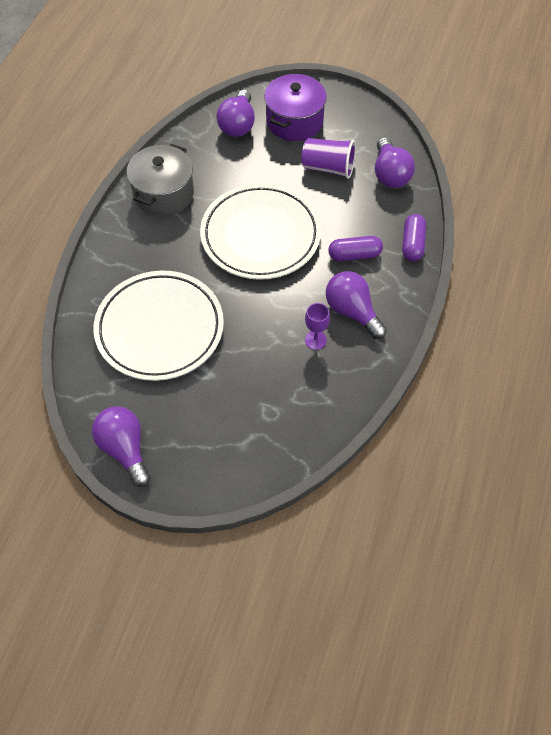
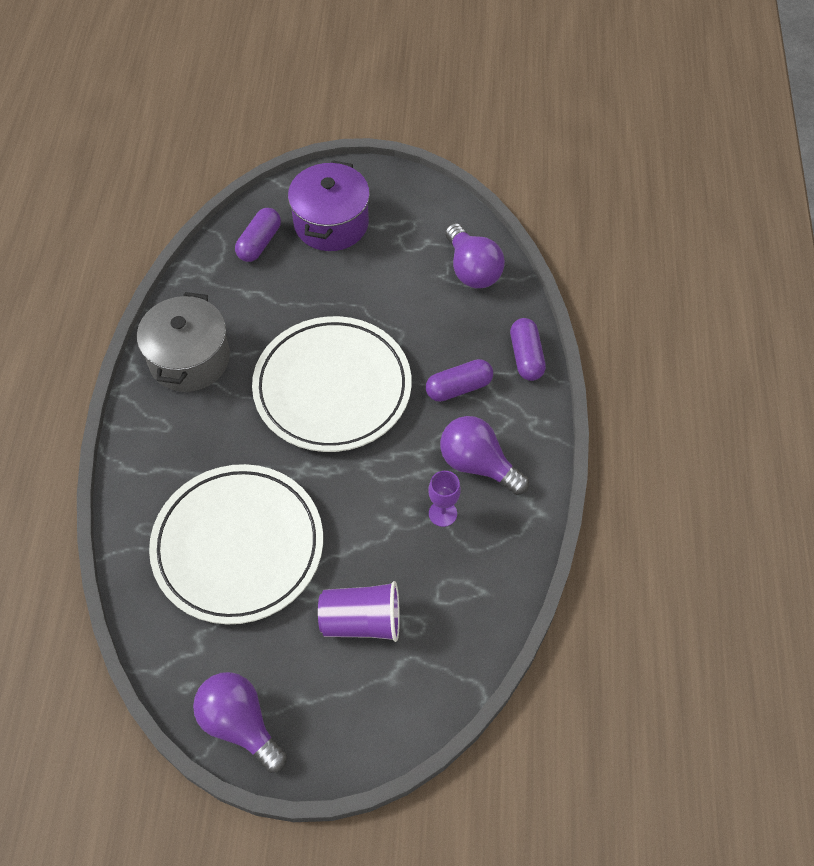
camera: 15 degrees left, 0 degrees up
purple light bulb [216,90,255,137] -> purple capsule [235,208,281,262]
purple cup [301,138,356,179] -> purple cup moved to [318,581,400,642]

